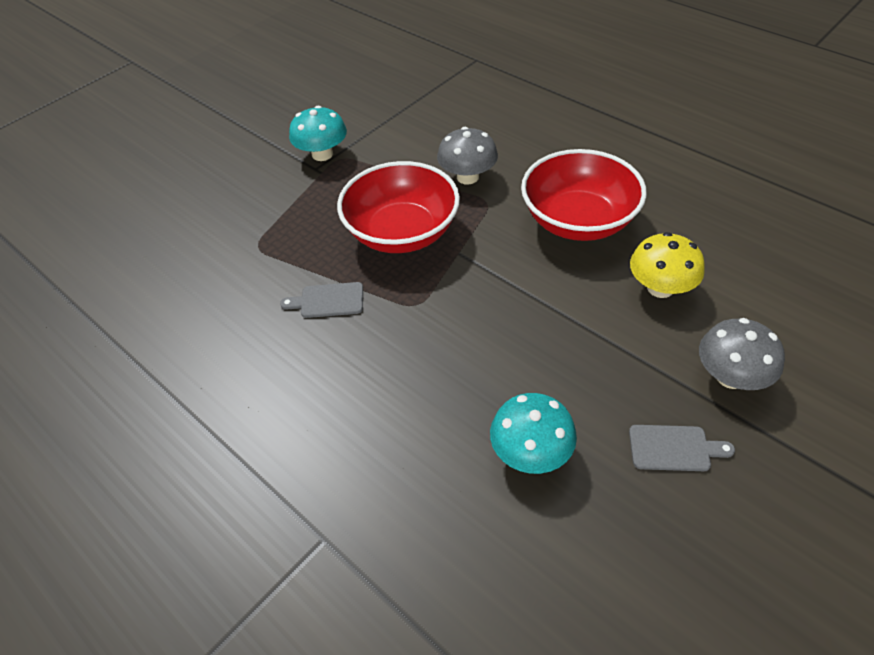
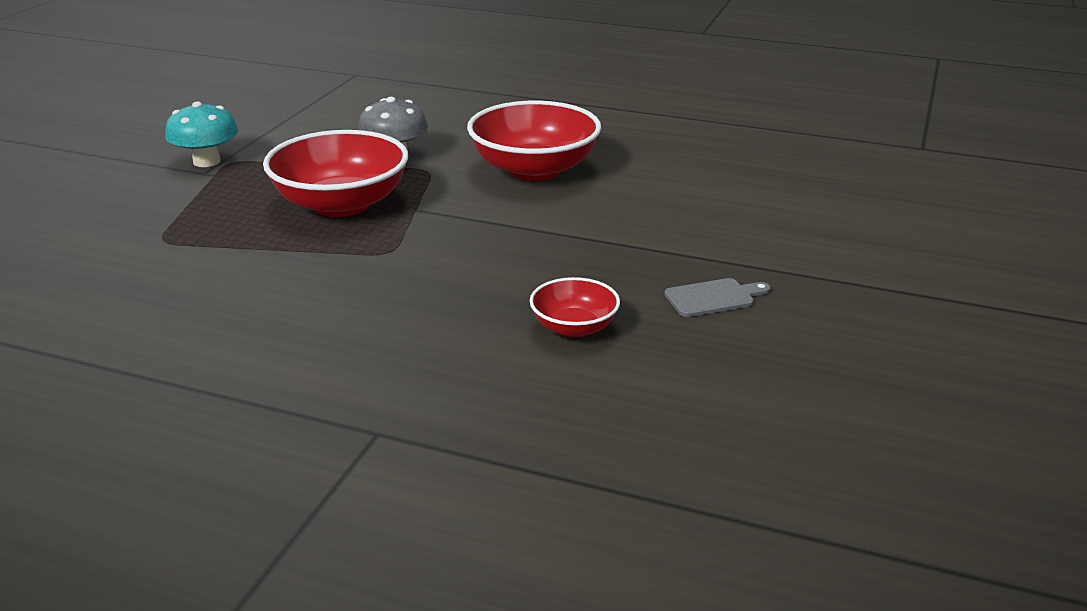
camera: 25 degrees left, 20 degrees down
grey cutting board [280,282,363,318] -> none
turquoise mushroom [490,393,577,474] -> red bowl [530,277,620,338]
yellow mushroom [630,232,705,298] -> none
grey mushroom [699,318,785,390] -> none

